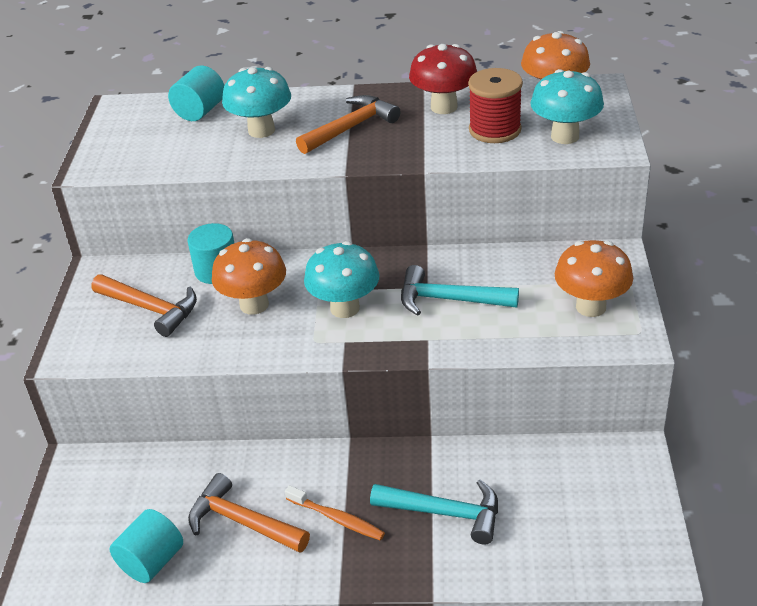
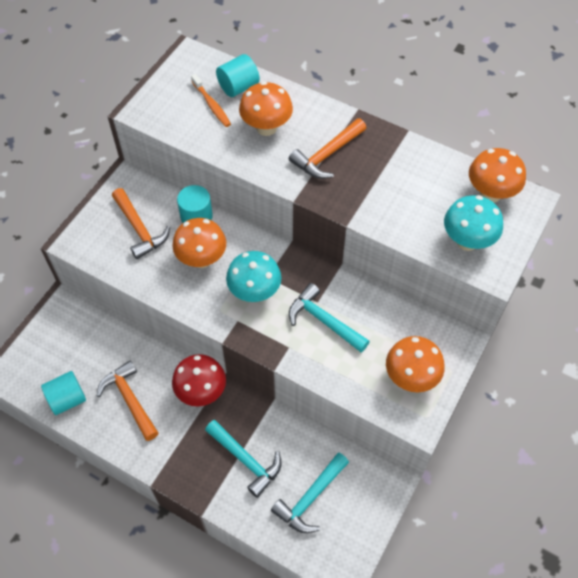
camera: 25 degrees right, 20 degrees up
turquoise mushroom [222,67,291,138] -> orange mushroom [239,81,293,136]
orange toothbrush [285,485,385,540] -> orange toothbrush moved to [191,74,231,127]
orange hammer [296,95,401,154] -> orange hammer turned 150 degrees clockwise [289,118,366,179]
red mushroom [409,44,477,114] -> red mushroom moved to [172,354,226,406]
red spool [468,68,523,143] -> none
none -> turquoise hammer [271,453,349,533]

